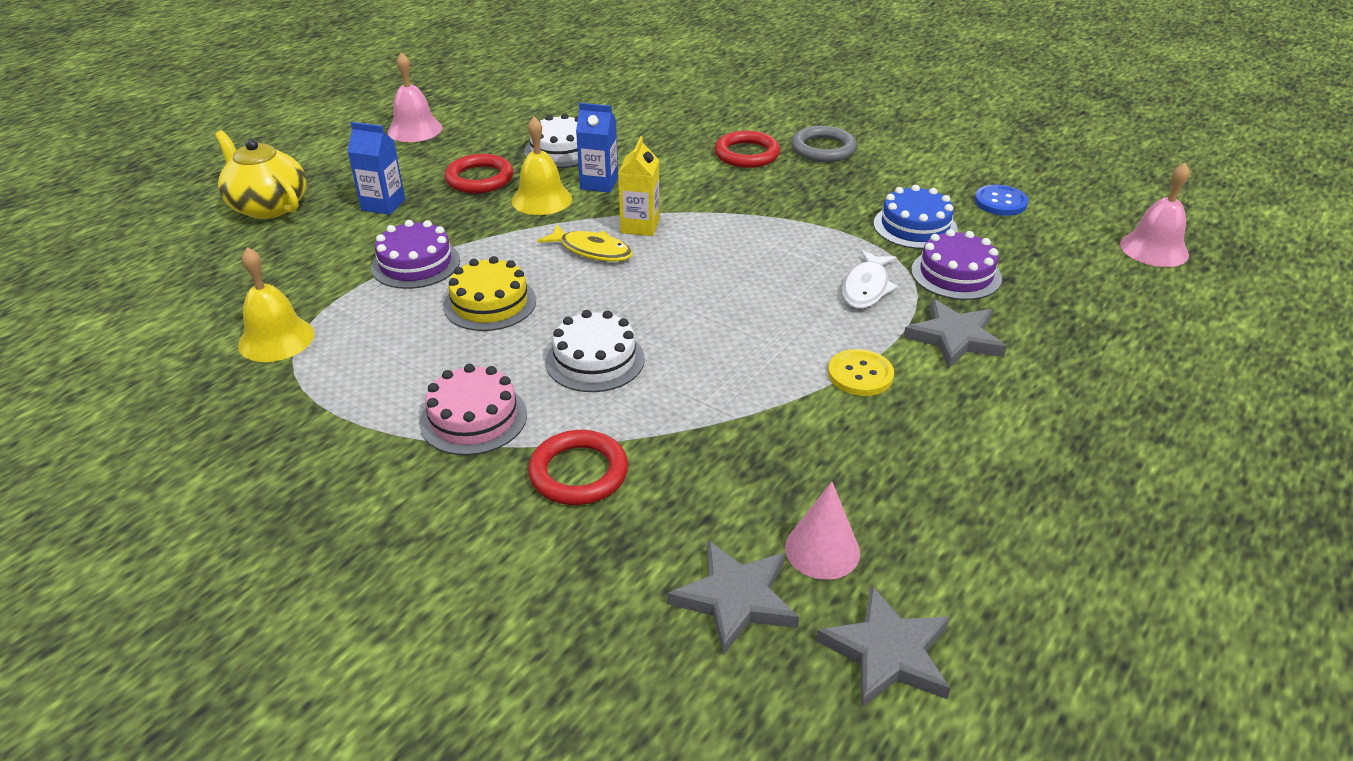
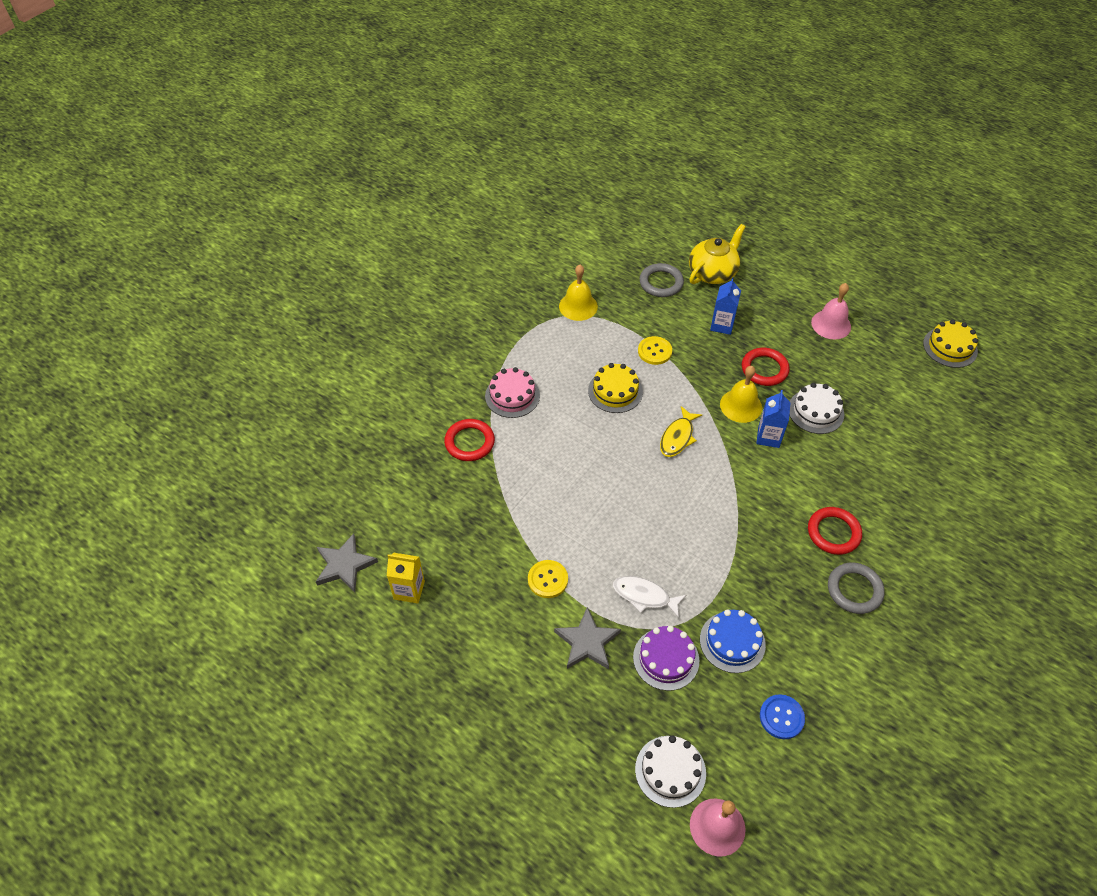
camera: 90 degrees right, 15 degrees up
purple cake [371,220,460,289] -> yellow button [638,336,672,365]
white cake [545,310,645,392] -> white cake moved to [635,735,706,808]
yellow carton [618,136,660,236] -> yellow carton moved to [387,553,425,603]
grey star [668,540,799,655] -> none
pink cone [785,481,860,580] -> none
none -> grey ring [639,263,684,297]
none -> yellow cake [923,320,978,368]

